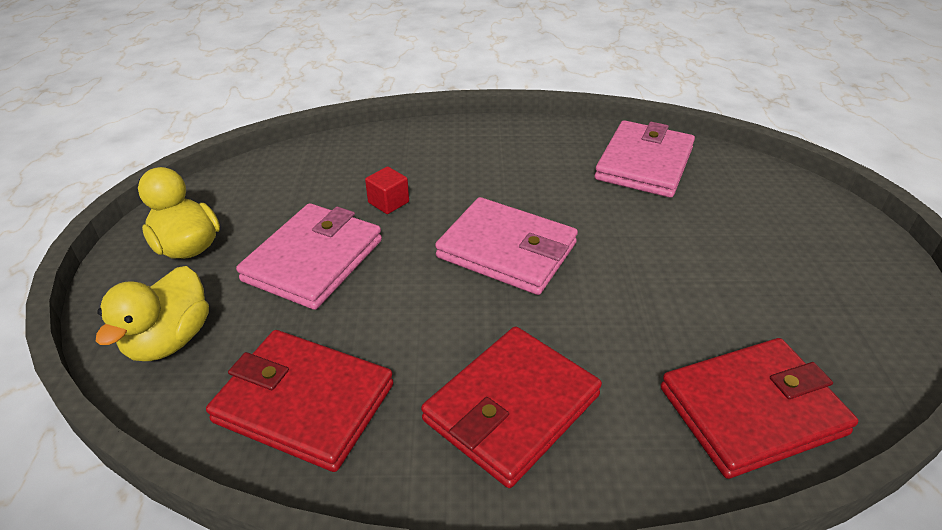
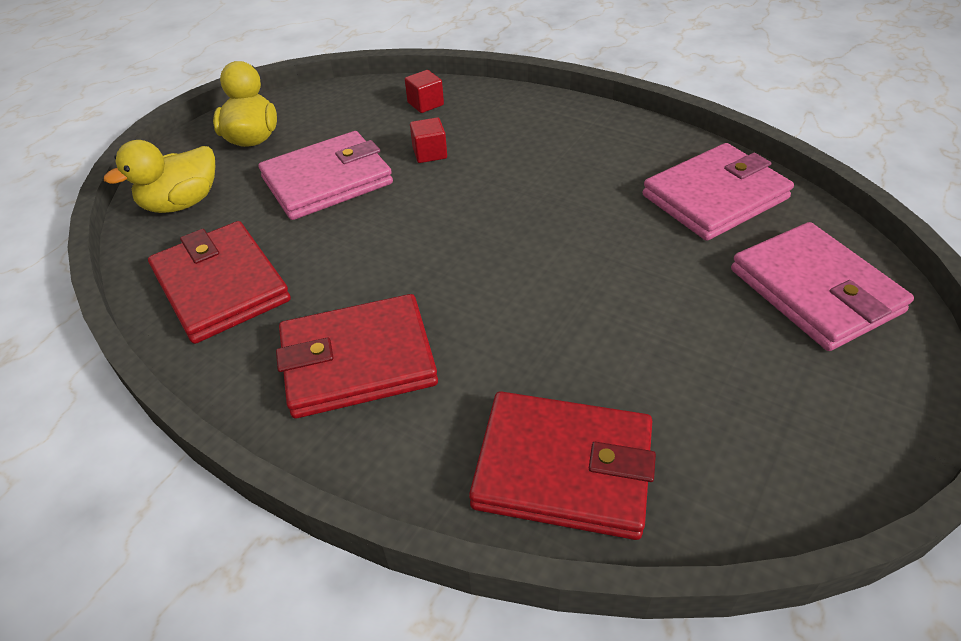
camera: 35 degrees right, 5 degrees up
pink wallet [435,197,578,295] -> pink wallet moved to [731,222,914,351]
none -> red cube [405,70,444,113]

